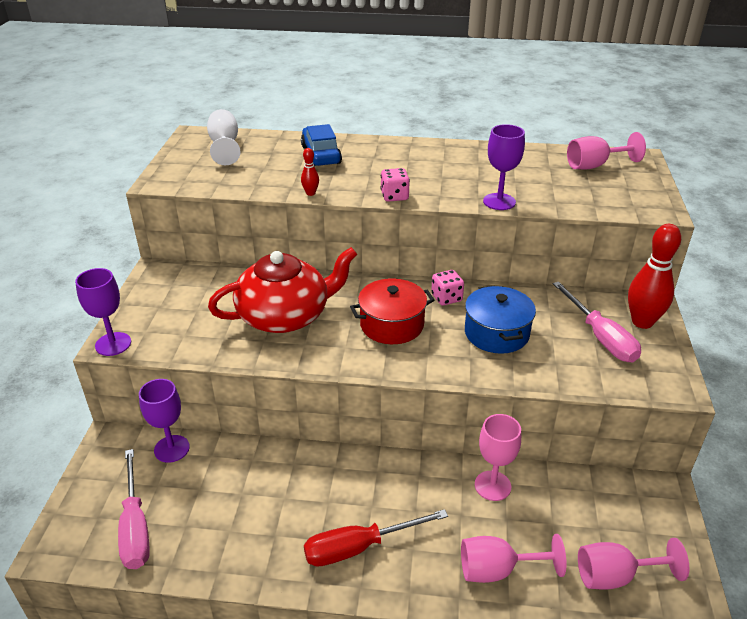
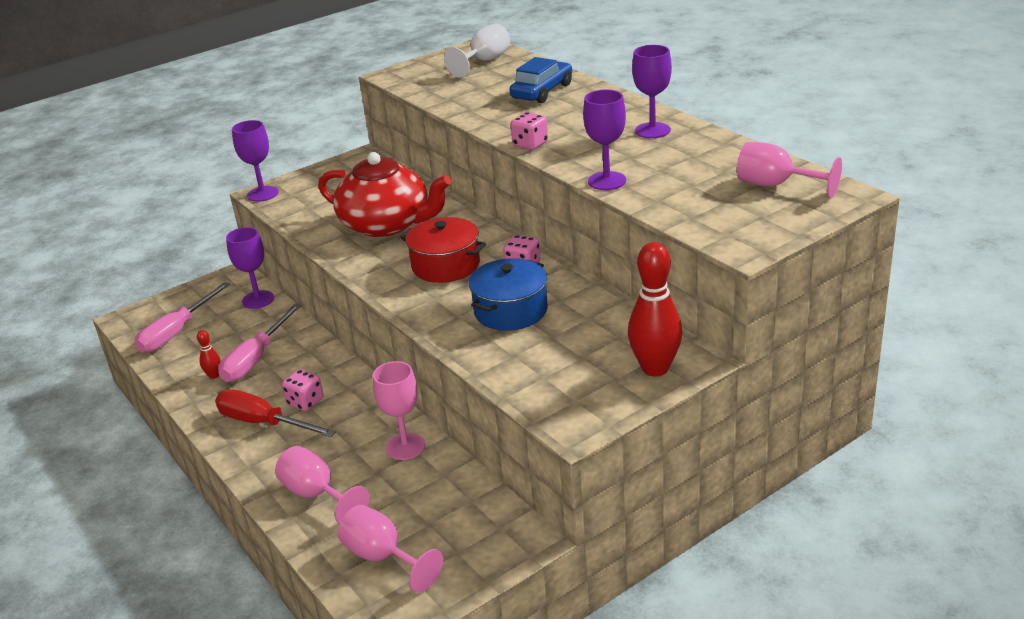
camera: 50 degrees right, 5 degrees down
red bowling pin [301,148,319,196] -> red bowling pin moved to [197,330,221,379]
pink screwdriver [553,282,641,362] -> pink screwdriver moved to [218,304,301,382]
none -> pink dice [282,369,323,411]
none -> purple goblet [632,45,672,138]

